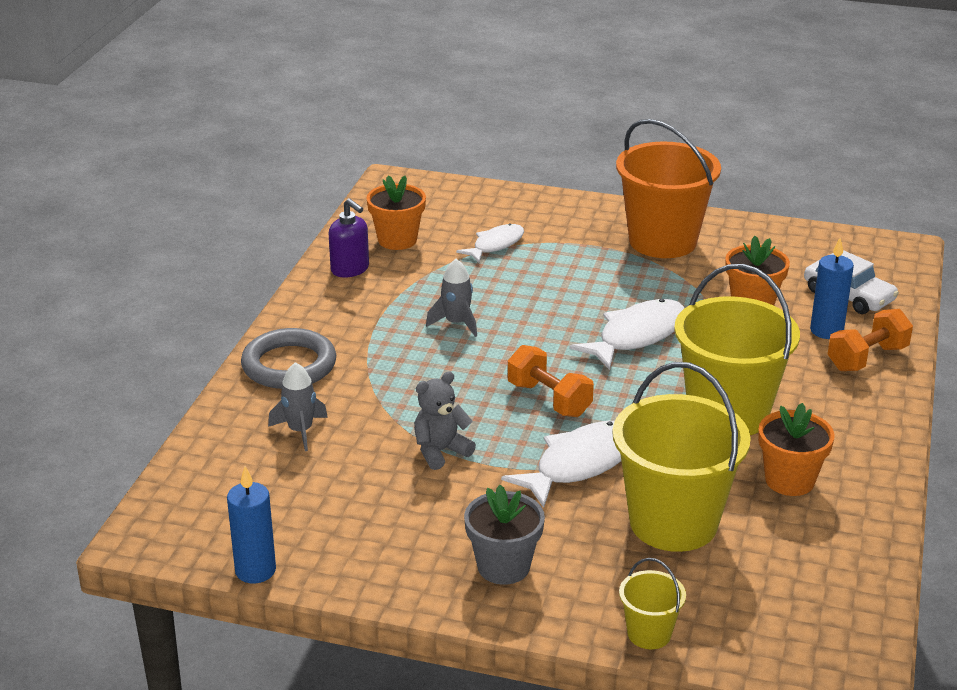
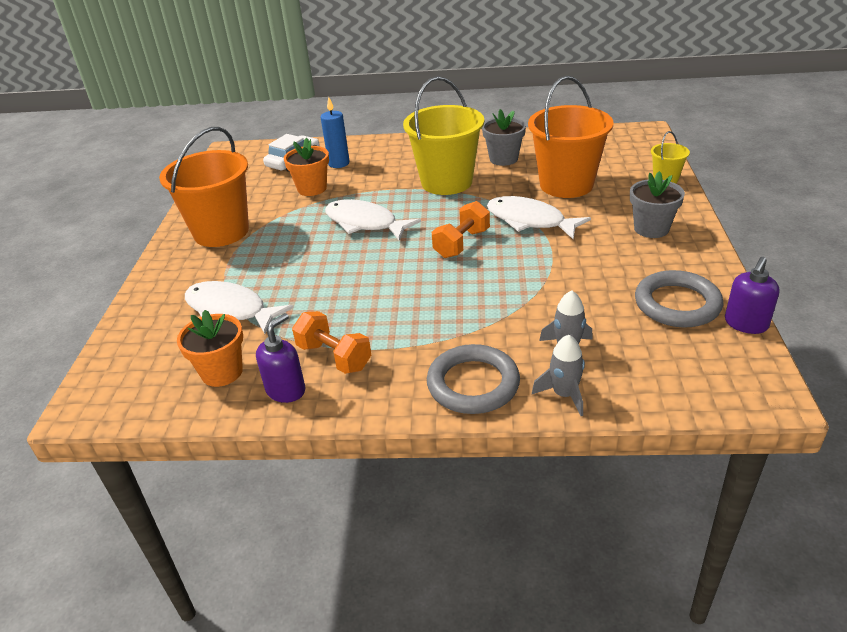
camera: 100 degrees left, 5 degrees up
blue candle [227,466,276,584] -> purple soap dispenser [725,257,780,334]
grey teddy bear [414,371,476,470] -> none
grey rocket [426,259,477,337] -> grey rocket moved to [532,335,585,416]
white fish [456,224,524,262] -> white fish [185,281,294,334], size x1.57
yellow bucket [613,362,751,552] -> orange bucket [528,76,613,198]
orange flower pot [758,403,835,496] -> grey flower pot [482,109,526,166]
orange dumbbell [828,309,913,371] -> orange dumbbell moved to [292,311,371,374]
none -> grey ring [635,270,723,328]

